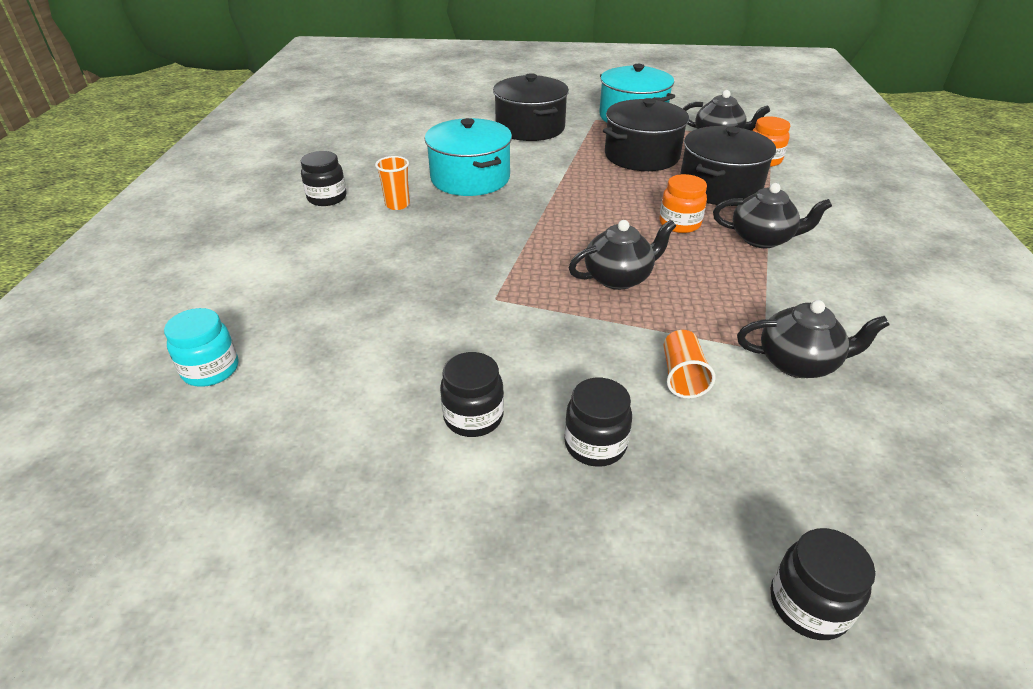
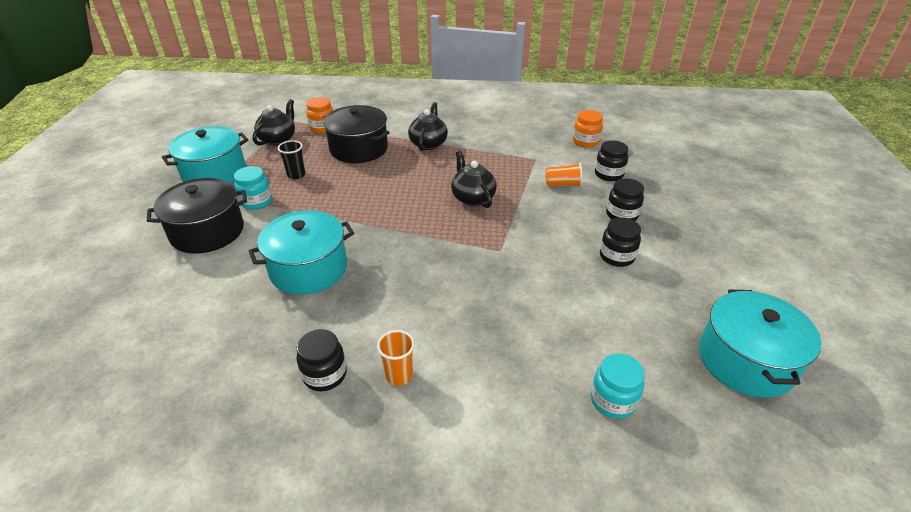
camera: 90 degrees left, 0 degrees up
orange cup [375,156,410,210] -> orange cup moved to [377,330,415,386]
black pot [603,98,689,171] -> black cup [278,140,305,179]
orange jar [659,174,707,233] -> orange jar moved to [573,110,603,148]
black teapot [737,300,890,378] -> none
black jar [771,528,876,640] -> black jar moved to [595,141,628,181]
none -> turquoise jar [234,166,272,210]
none -> turquoise pot [699,289,822,398]

